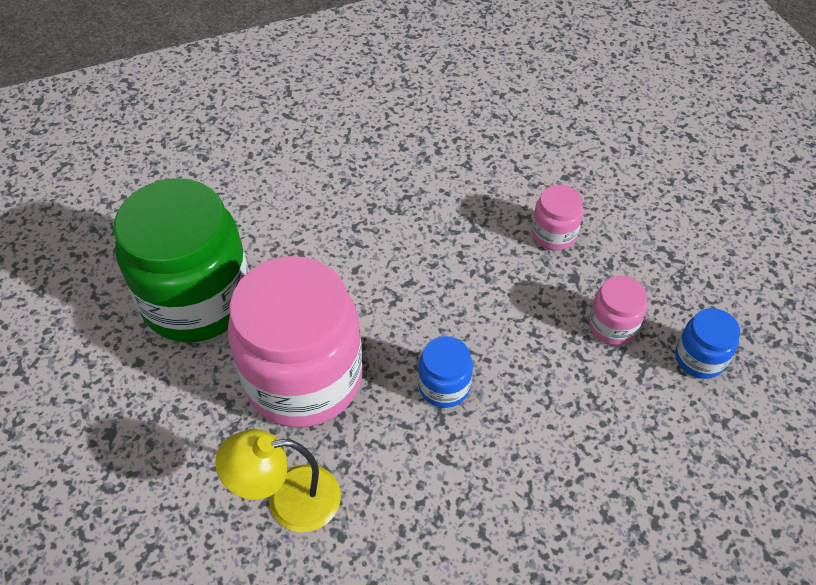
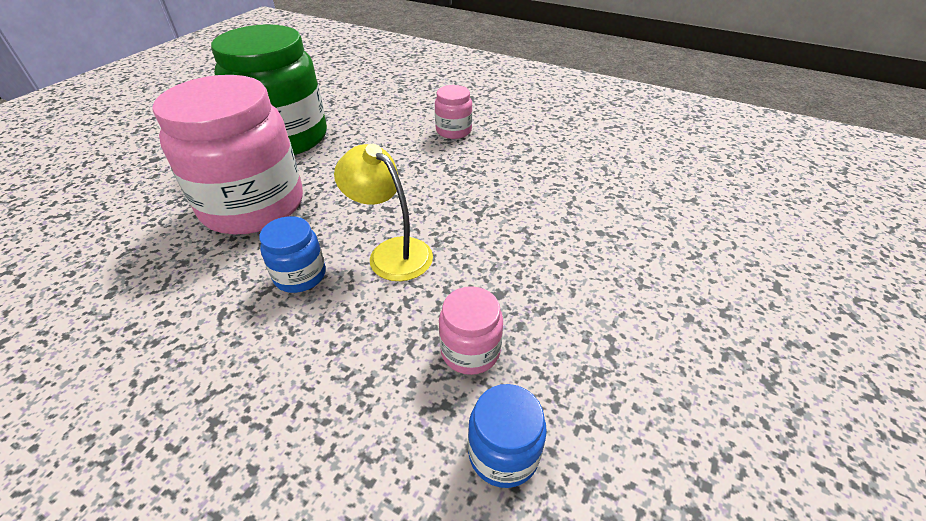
camera: 50 degrees right, 10 degrees down
yellow lamp [215,429,341,532] -> yellow lamp moved to [334,144,433,281]
pink jar [532,185,583,250] -> pink jar moved to [435,85,472,139]

